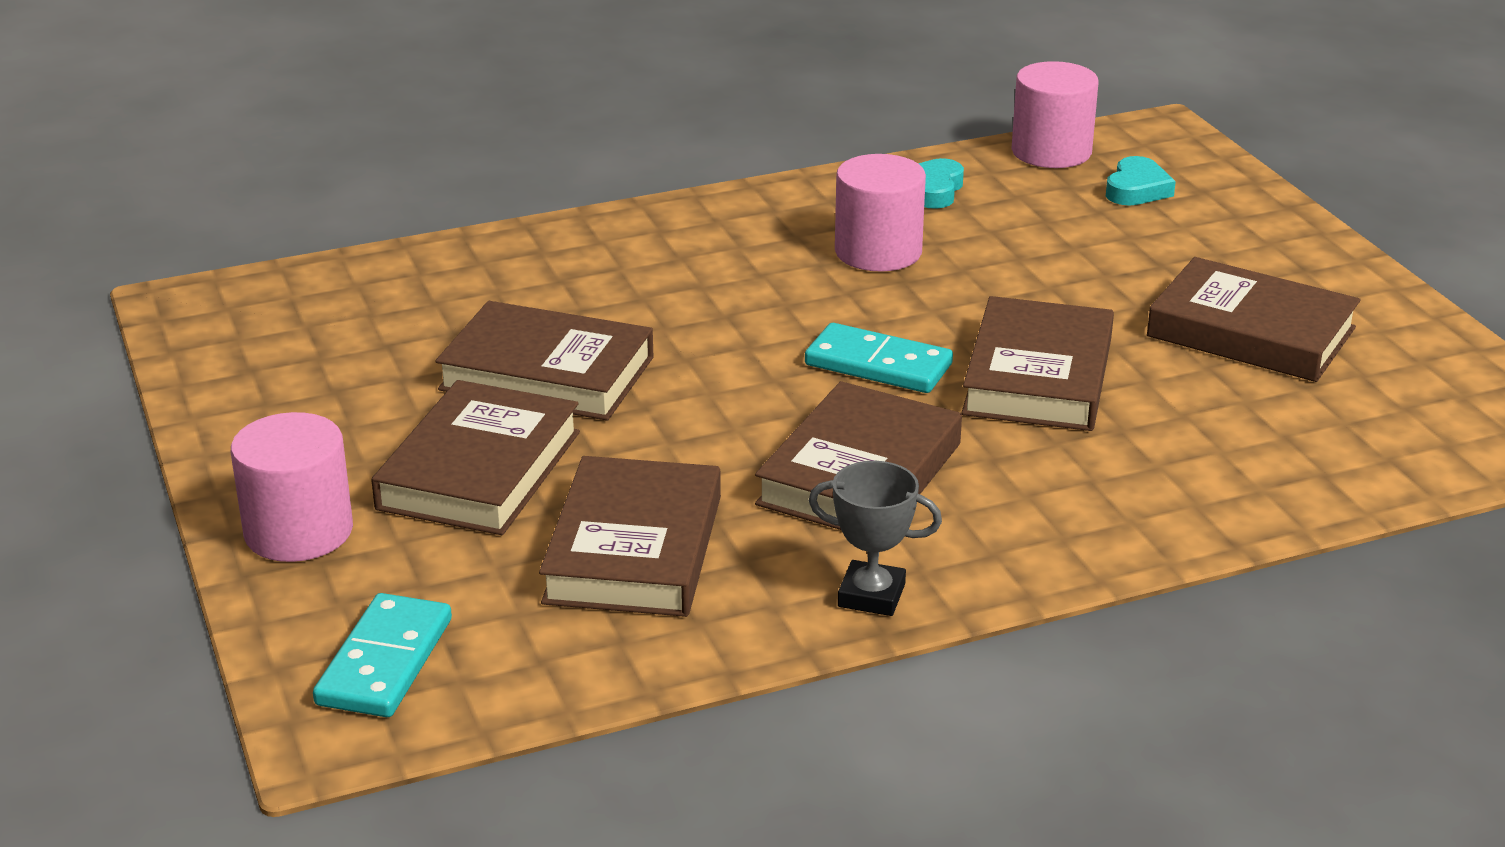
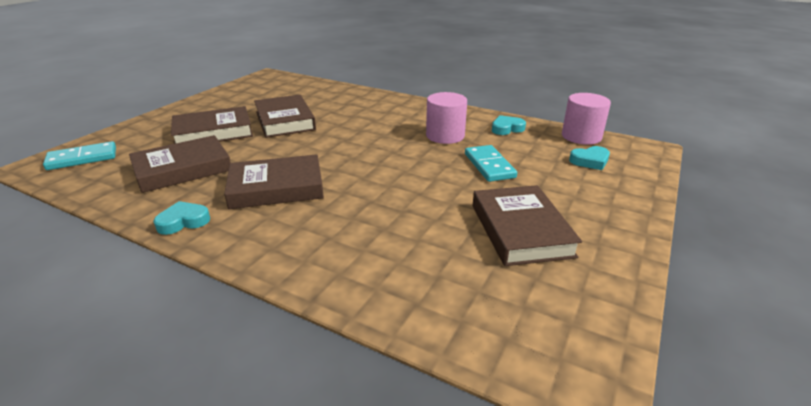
camera: 50 degrees right, 0 degrees up
pink cylinder [231,412,353,562] -> none
turquoise domino [805,323,953,393] -> turquoise domino moved to [465,145,517,182]
grey trophy [809,461,942,616] -> turquoise heart [153,201,210,235]
brown book [961,296,1114,431] -> none

